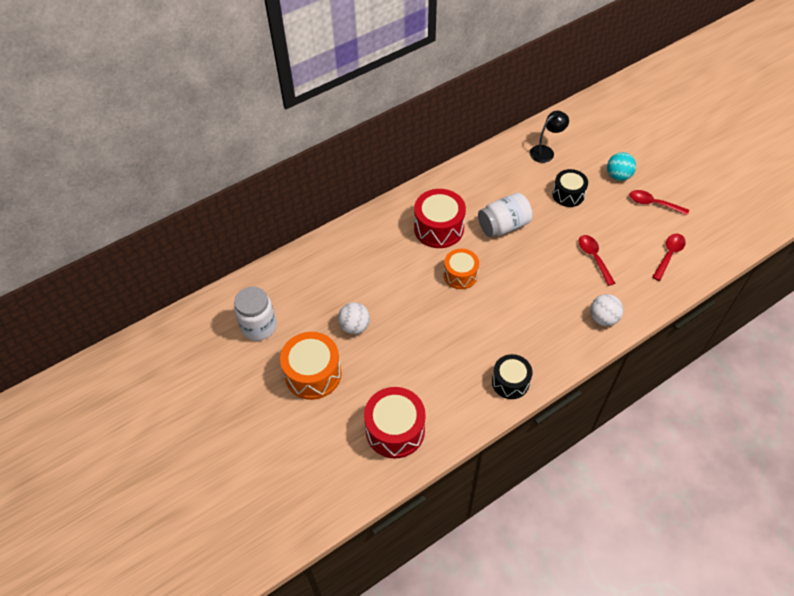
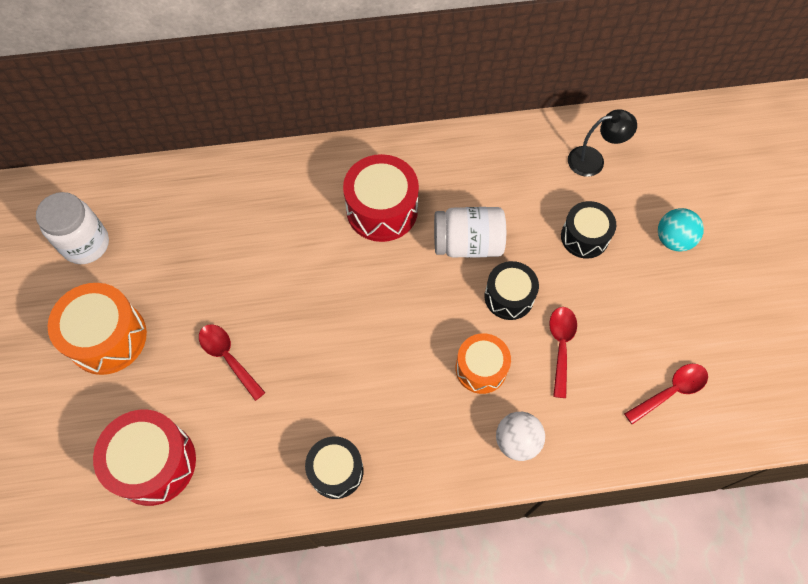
camera: 25 degrees right, 10 degrees up
white ball [338,302,370,334] -> none
orange drum [444,249,479,289] -> orange drum moved to [456,333,511,394]
red spoon [629,190,689,215] -> red spoon moved to [199,324,266,401]
none -> black drum [485,261,539,320]

